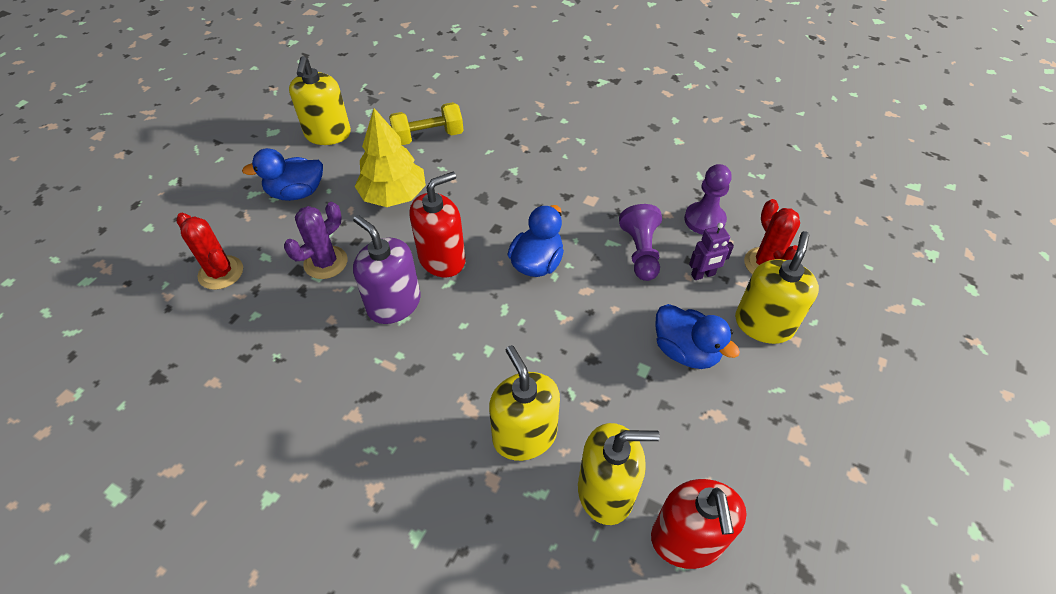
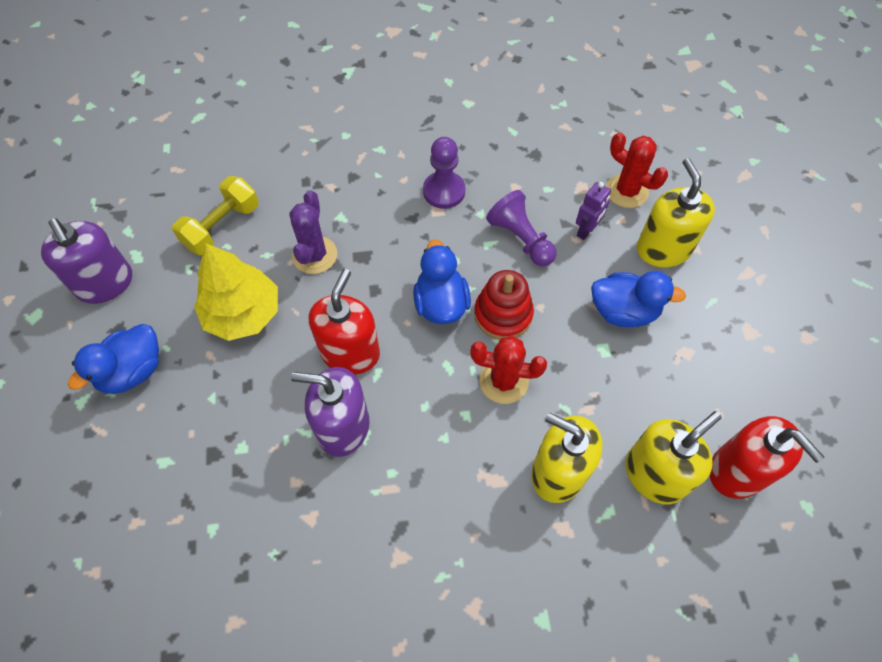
camera: 35 degrees left, 10 degrees up
red cactus [176,213,243,290] -> red cactus moved to [470,336,547,404]
purple cactus [284,202,347,279] -> purple cactus moved to [289,190,337,274]
yellow soap dispenser [289,56,351,145] -> purple soap dispenser [41,218,132,304]
purple pawn [684,164,732,235] -> purple pawn moved to [423,137,465,209]
none -> red stacking toy [474,270,534,340]

